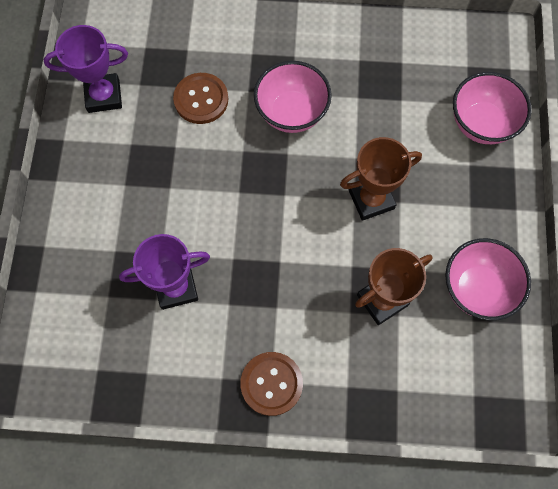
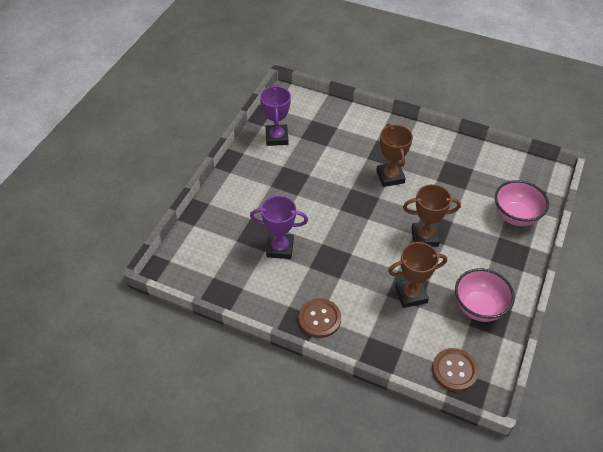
camera: 20 degrees right, 20 degrees down
purple trophy [44,25,128,113] -> purple trophy turned 75 degrees clockwise [260,85,291,146]
brown button [173,73,228,124] -> brown button moved to [432,348,478,392]
pink bowl [254,61,332,133] -> brown trophy [376,124,413,187]

